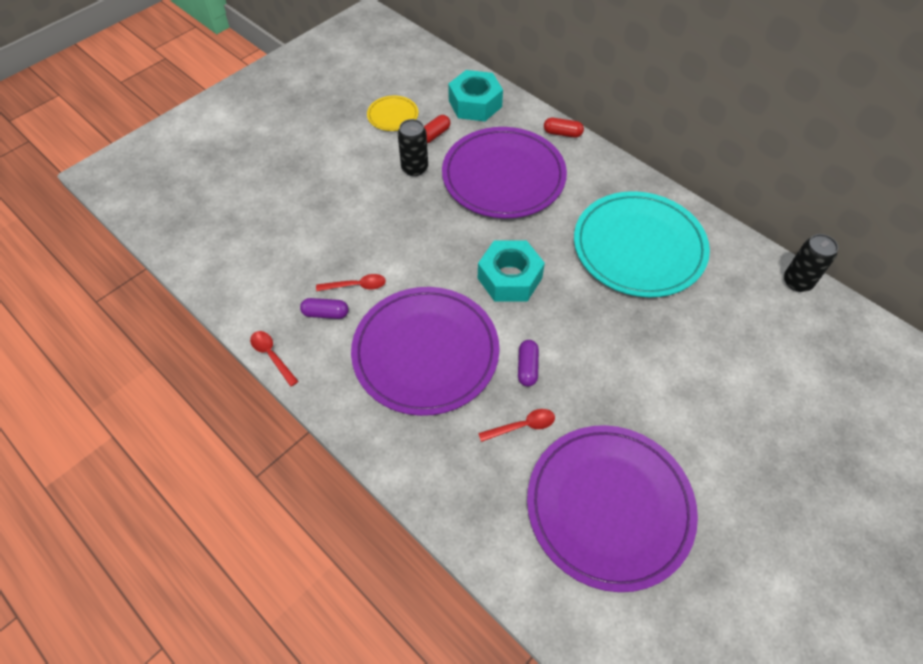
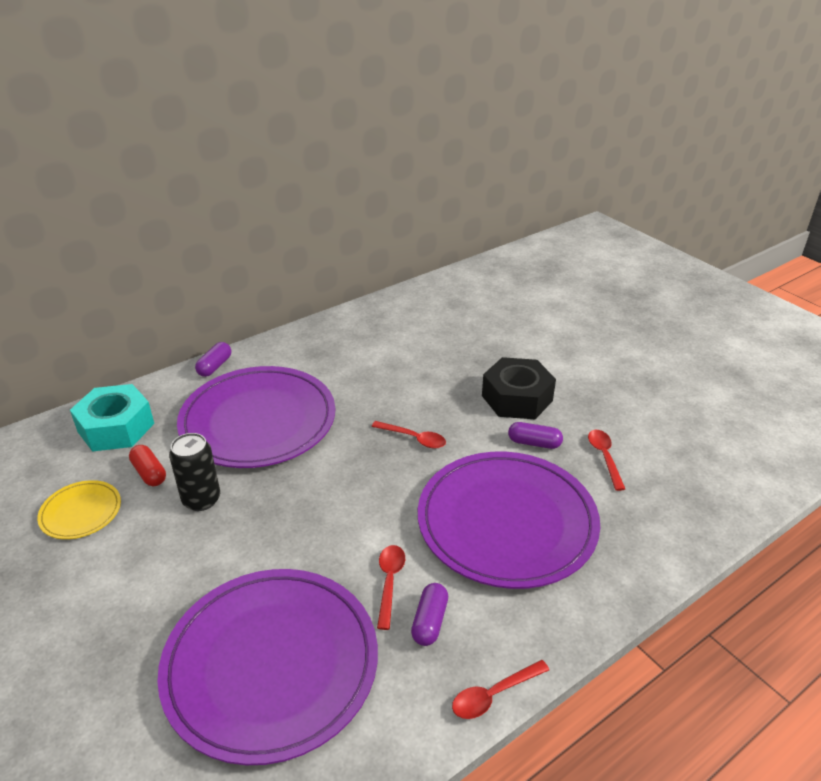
camera: 80 degrees left, 20 degrees down
turquoise nut [478,240,545,302] -> red spoon [371,421,446,449]
purple plate [527,425,698,592] -> purple plate moved to [157,569,378,765]
red capsule [544,118,584,138] -> purple capsule [195,342,231,377]
turquoise plate [574,191,710,297] -> none
black can [784,234,838,292] -> none
none -> black nut [482,357,556,419]

